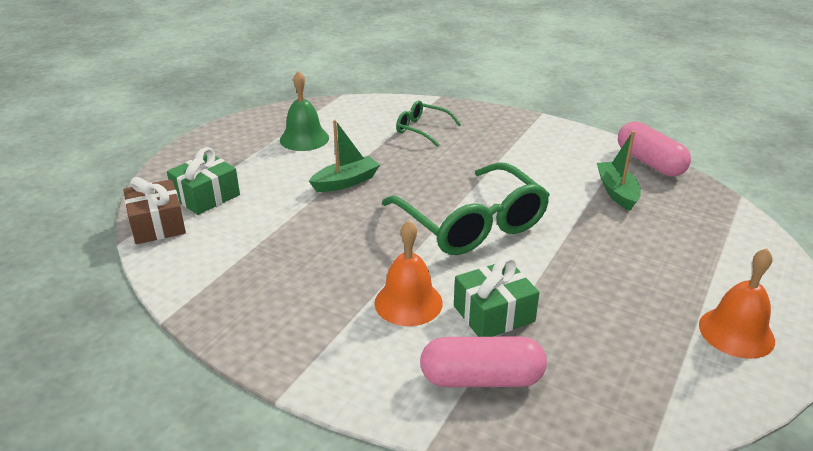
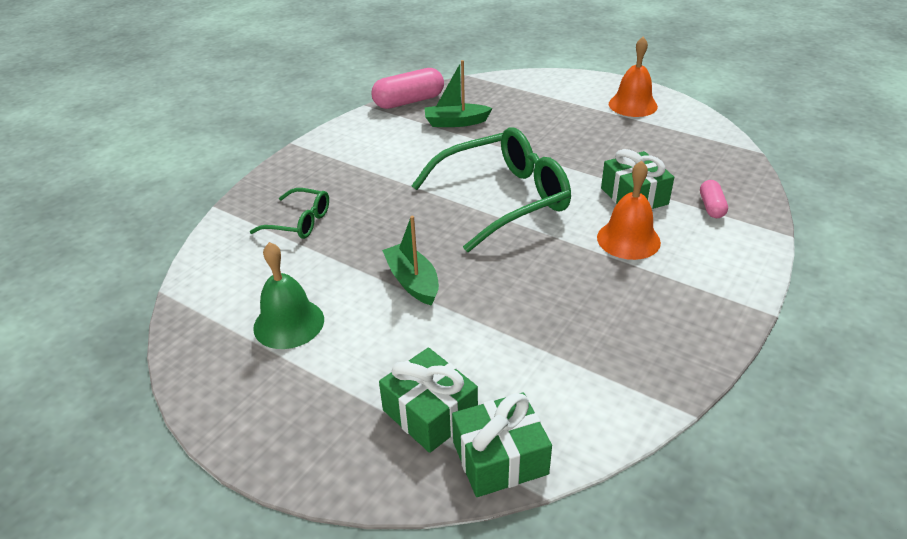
camera: 85 degrees left, 5 degrees up
brown gift [123,177,186,244] -> green gift [452,392,552,497]
green glasses [396,101,461,147] -> green glasses turned 105 degrees counterclockwise [250,188,329,239]
pink capsule [420,337,547,387] -> pink capsule [700,180,728,218], size x0.54

